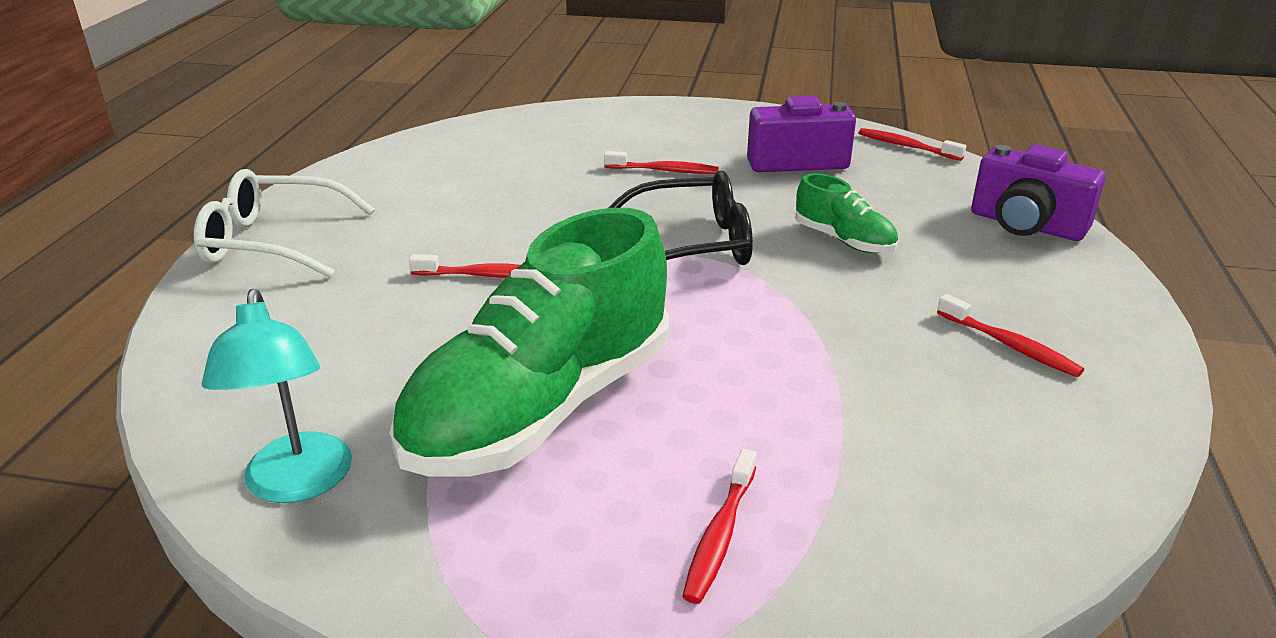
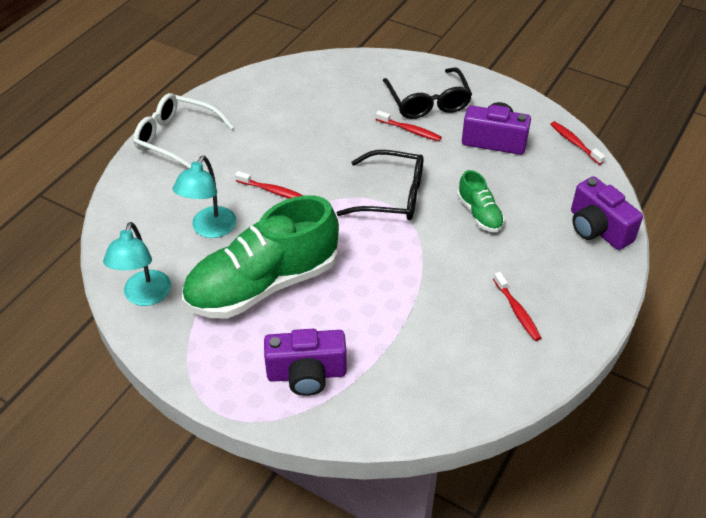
camera: 20 degrees right, 15 degrees up
red toothbrush [682,448,757,604] -> purple camera [264,329,347,396]
none -> turquoise lamp [173,156,236,238]
none -> black glasses [383,68,472,119]

